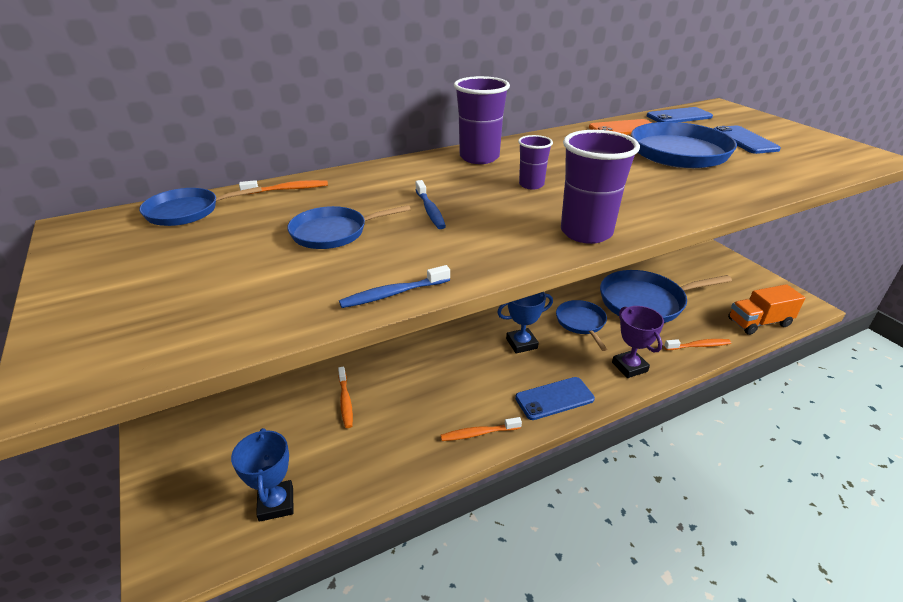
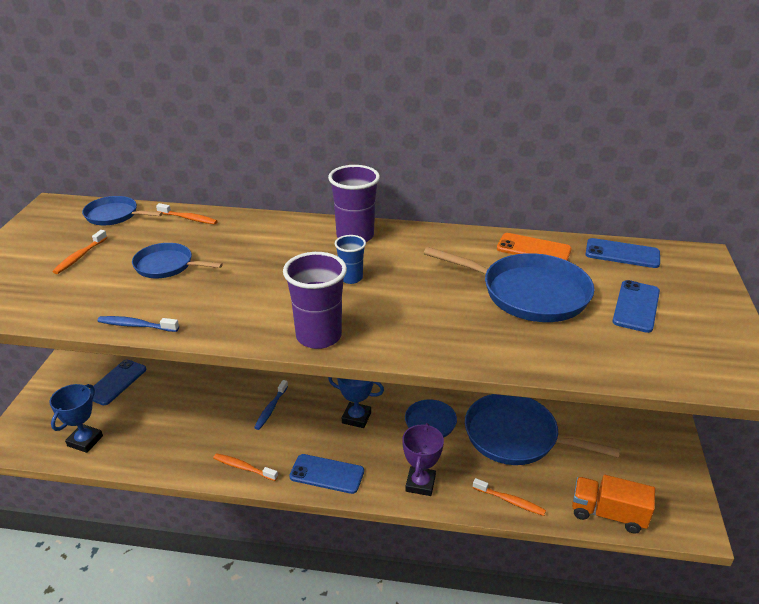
camera: 35 degrees right, 0 degrees up
orange toothbrush [338,367,353,428] -> orange toothbrush moved to [53,230,107,274]
blue toothbrush [415,180,446,229] -> blue toothbrush moved to [254,380,288,430]
purple cup [518,135,553,190] -> blue cup [335,235,366,284]
none -> blue phone [90,360,146,405]

